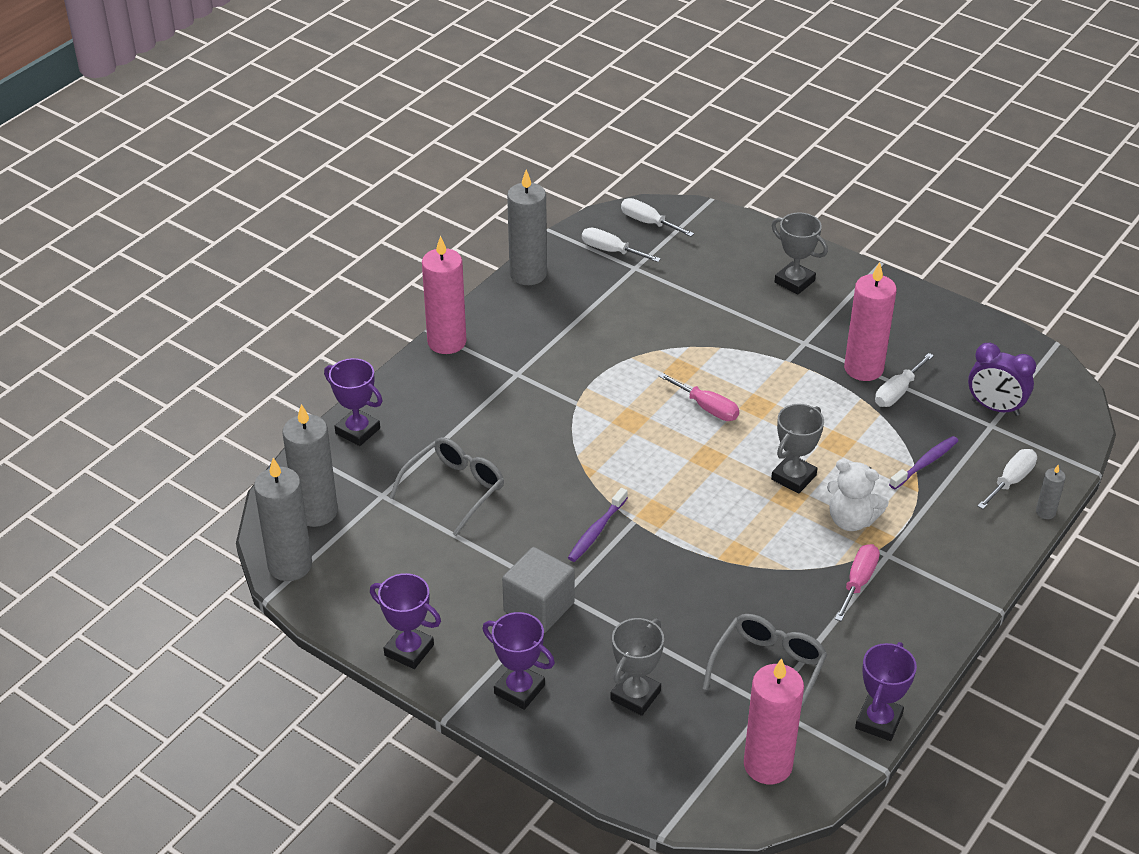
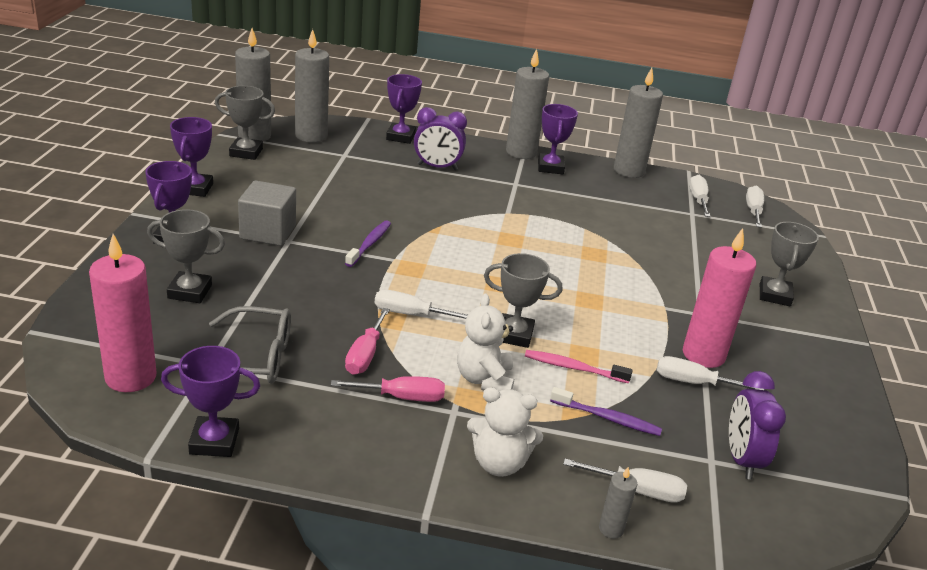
camera: 60 degrees right, 10 degrees down
grey glasses [389,437,504,536] -> none
pink candle [422,236,466,354] -> grey candle [506,49,549,159]
purple toothbrush [568,488,628,562] -> purple toothbrush turned 105 degrees clockwise [345,220,391,267]
pink screwdriver [659,373,739,421] -> pink screwdriver moved to [345,308,390,375]
none -> grey trophy [215,86,275,160]
none -> white screwdriver [375,290,468,319]
none -> purple clock [414,107,467,170]
none -> white teddy bear [467,387,543,477]
none -> pink toothbrush [525,350,633,383]
none -> purple trophy [538,104,578,174]

